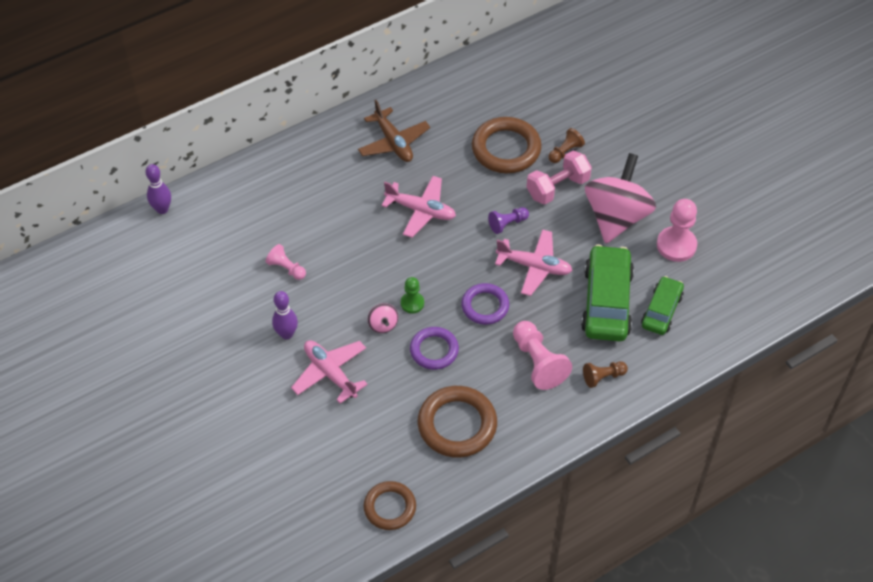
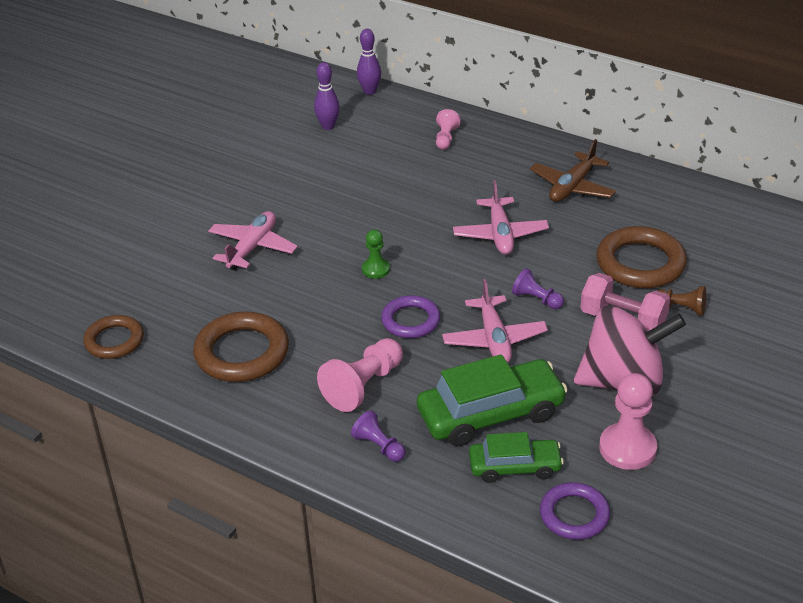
camera: 65 degrees right, 15 degrees down
pink pawn [266,244,306,280] -> pink pawn moved to [436,109,461,150]
purple bowling pin [272,291,298,339] -> purple bowling pin moved to [314,62,340,130]
pink spinning top [368,303,399,333] -> none
purple ring [410,327,459,370] -> purple ring moved to [540,482,610,540]
brown pawn [583,361,628,388] -> purple pawn [351,410,406,462]

